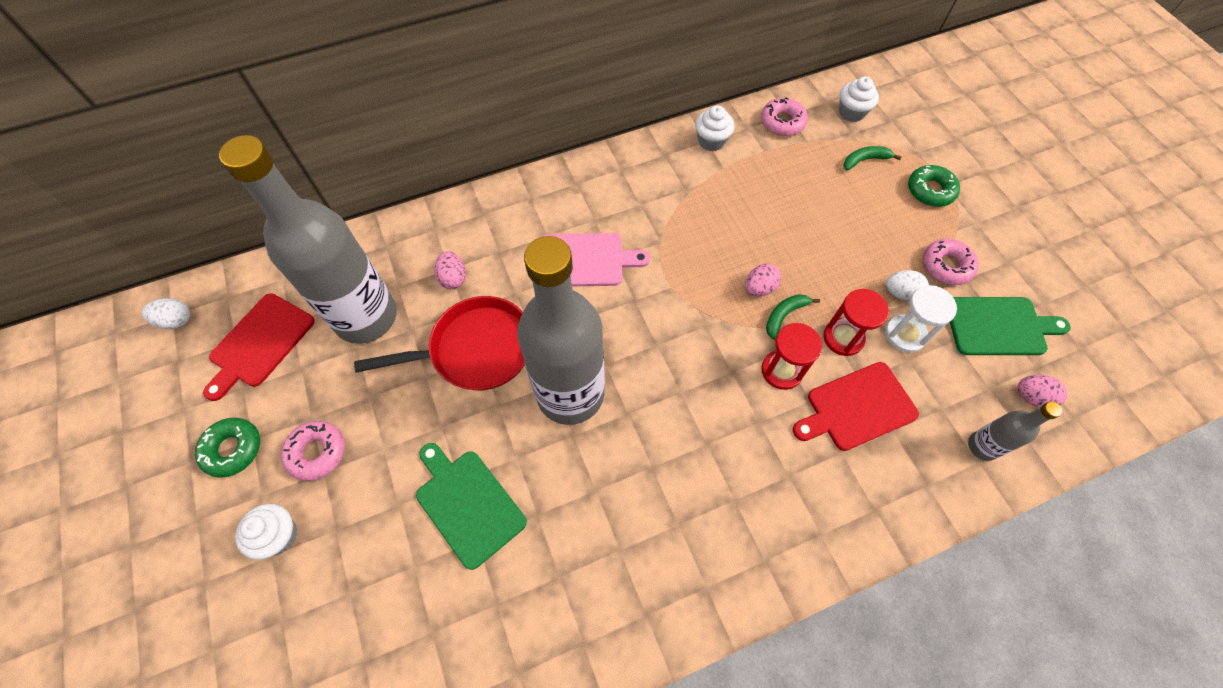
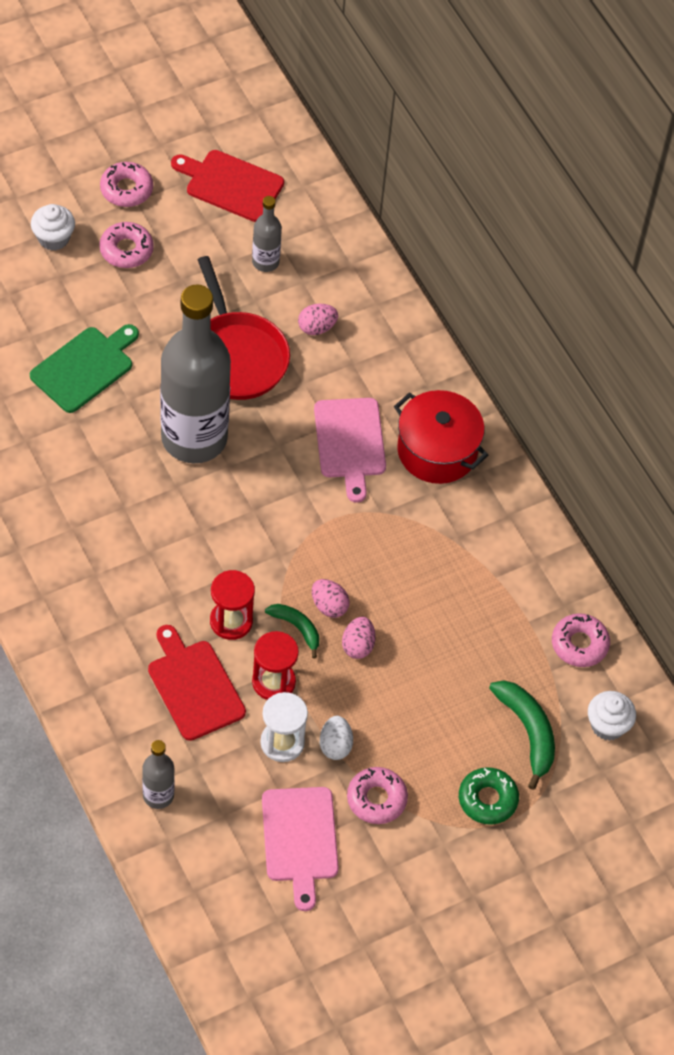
camera: 80 degrees right, 5 degrees down
white egg [142,298,190,329] -> none
green donut [195,418,260,478] -> pink donut [100,162,153,207]
grey bottle [219,135,397,344] -> grey bottle [252,196,282,272], size x0.43
white cupcake [695,106,734,151] -> none
green banana [843,146,901,171] -> green banana [489,680,555,790], size x1.62
green cutting board [950,297,1071,355] -> pink cutting board [262,787,339,911]
pink egg [1018,375,1067,408] -> pink egg moved to [342,617,376,659]
none -> red pot [394,390,488,484]

